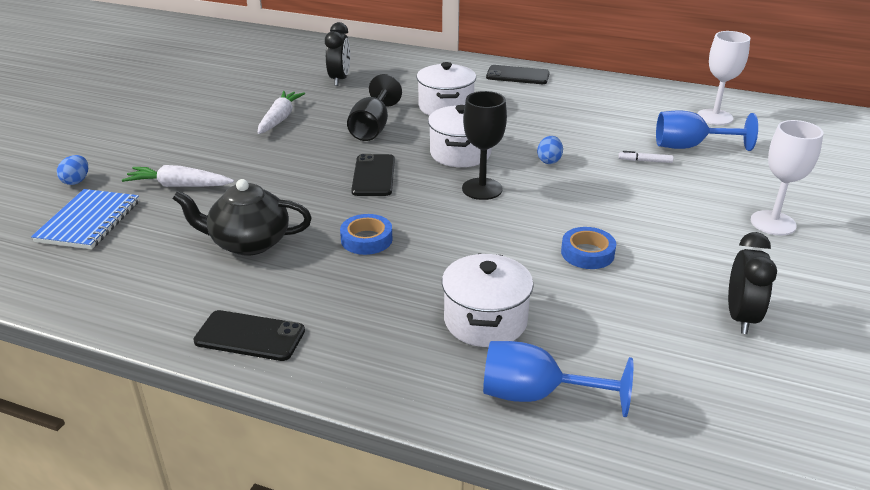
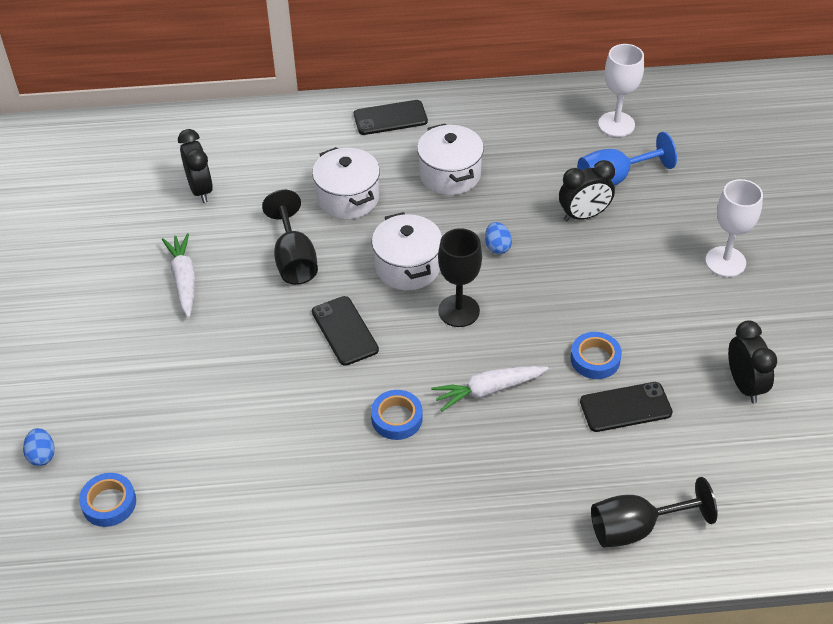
camera: 25 degrees left, 15 degrees up
blue notebook [31,189,139,249] -> blue tape [79,473,136,527]
white carrot [122,165,234,187] -> white carrot moved to [431,366,549,411]
black teapot [173,179,312,256] -> none
black phone [193,310,305,361] -> black phone moved to [580,382,673,432]
white pot [442,253,534,347] -> white pot moved to [417,124,484,195]
blue goblet [483,341,633,417] -> black goblet [591,477,717,548]
white marker [618,151,674,163] -> black clock [559,160,615,221]

